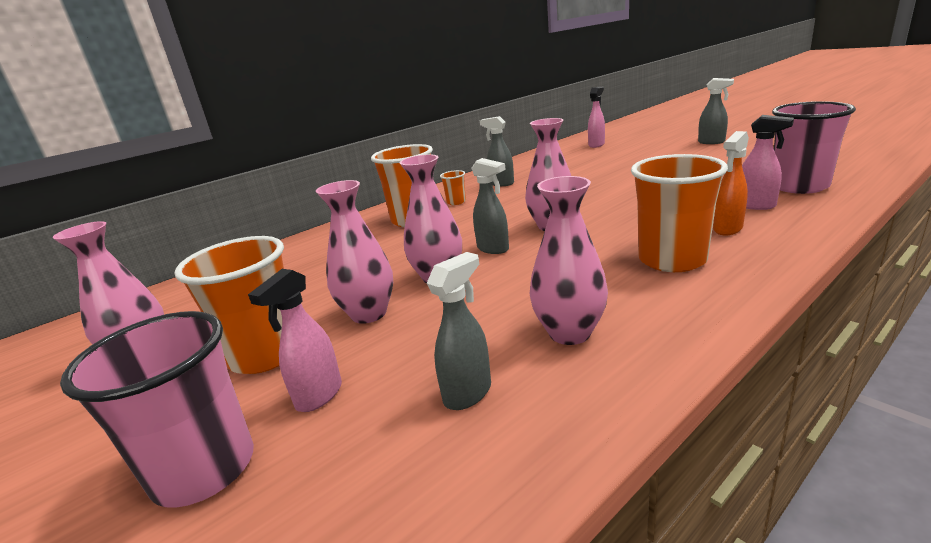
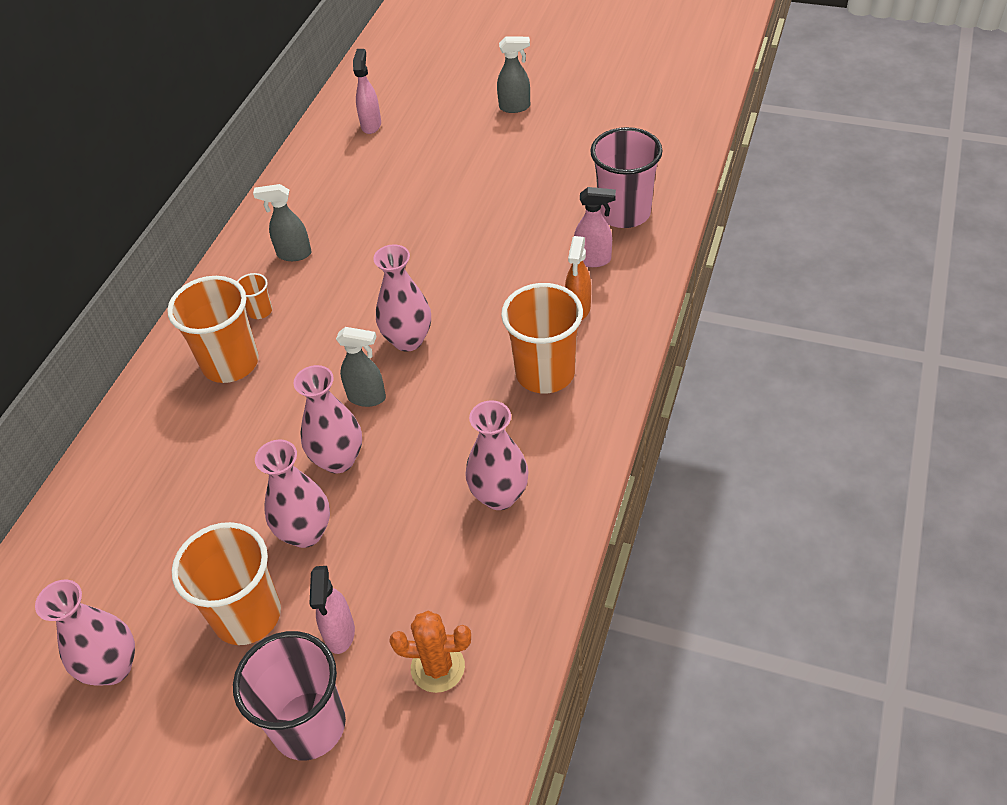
camera: 30 degrees left, 25 degrees up
grey spray bottle [427,252,491,410] -> none
none -> orange cactus [389,610,471,693]

